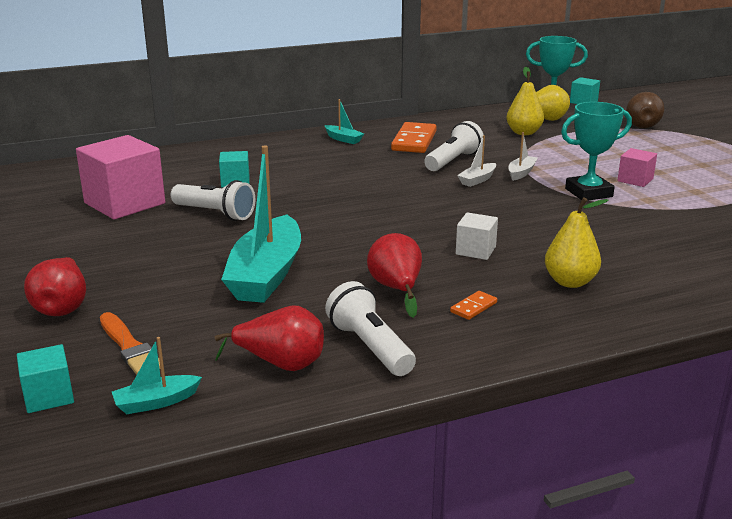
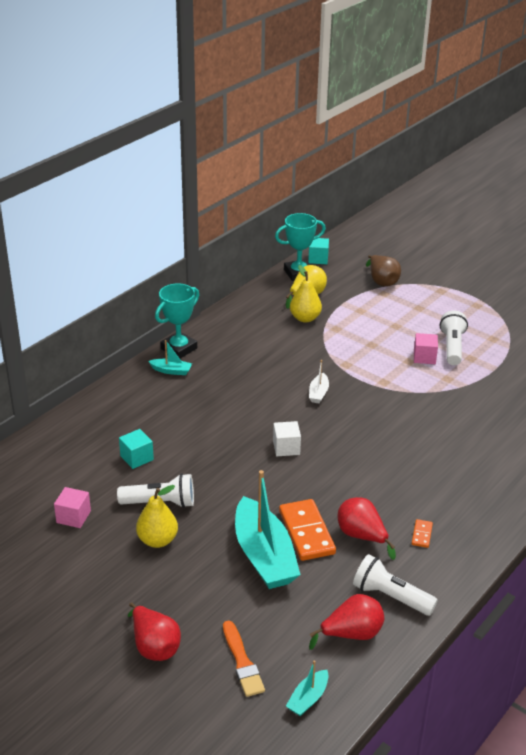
camera: 30 degrees left, 10 degrees up
turquoise cube [17,344,74,413] -> none
pink cube [76,135,165,219] -> pink cube [54,487,91,528], size x0.50
orange brush [100,312,160,375] -> orange brush turned 45 degrees clockwise [223,620,265,697]
orange domino [391,122,437,153] -> orange domino moved to [279,499,336,561]
white flashlight [424,121,483,171] -> white flashlight moved to [440,311,468,365]
white cube [456,212,498,260] -> white cube moved to [273,421,301,456]
white boat [508,132,538,181] -> none
yellow pear [545,197,609,288] -> yellow pear moved to [136,485,178,548]
turquoise trophy [561,102,632,200] -> turquoise trophy moved to [155,284,199,358]

